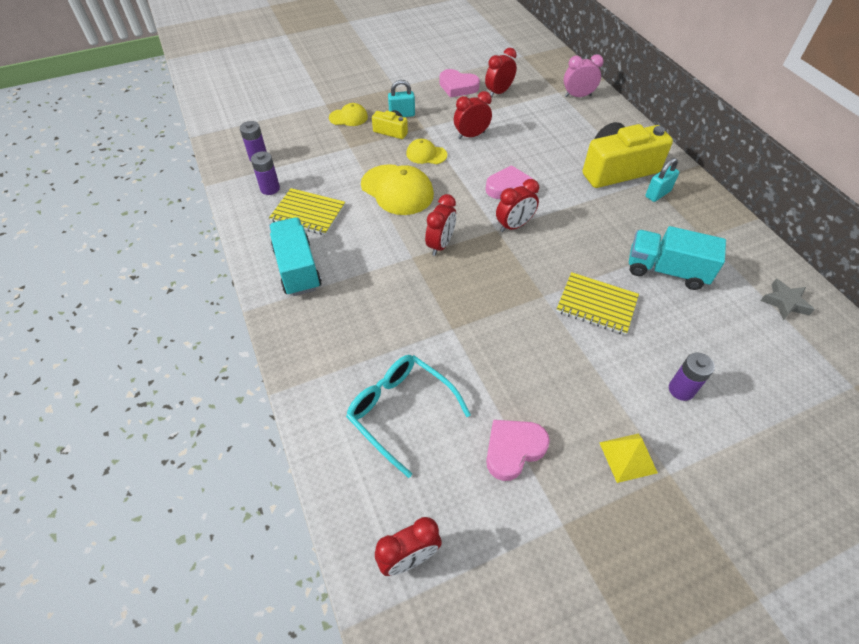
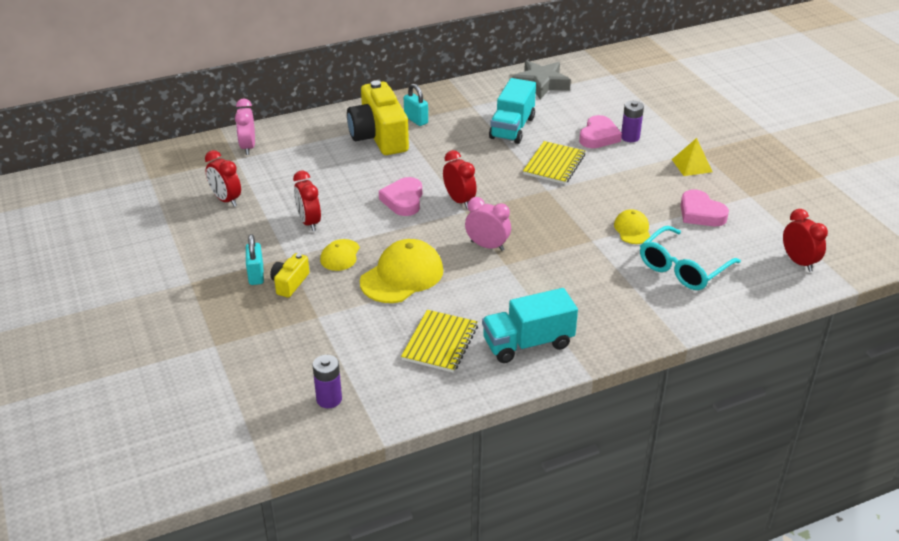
camera: 90 degrees left, 15 degrees down
purple battery [251,151,280,195] -> none
yellow cap [329,103,368,126] -> yellow cap moved to [614,209,650,244]
red clock [425,194,456,256] -> pink clock [465,197,511,251]
pink heart [439,69,480,98] -> pink heart moved to [579,115,622,148]
grey star [760,278,815,320] -> grey star [512,60,571,99], size x1.64

